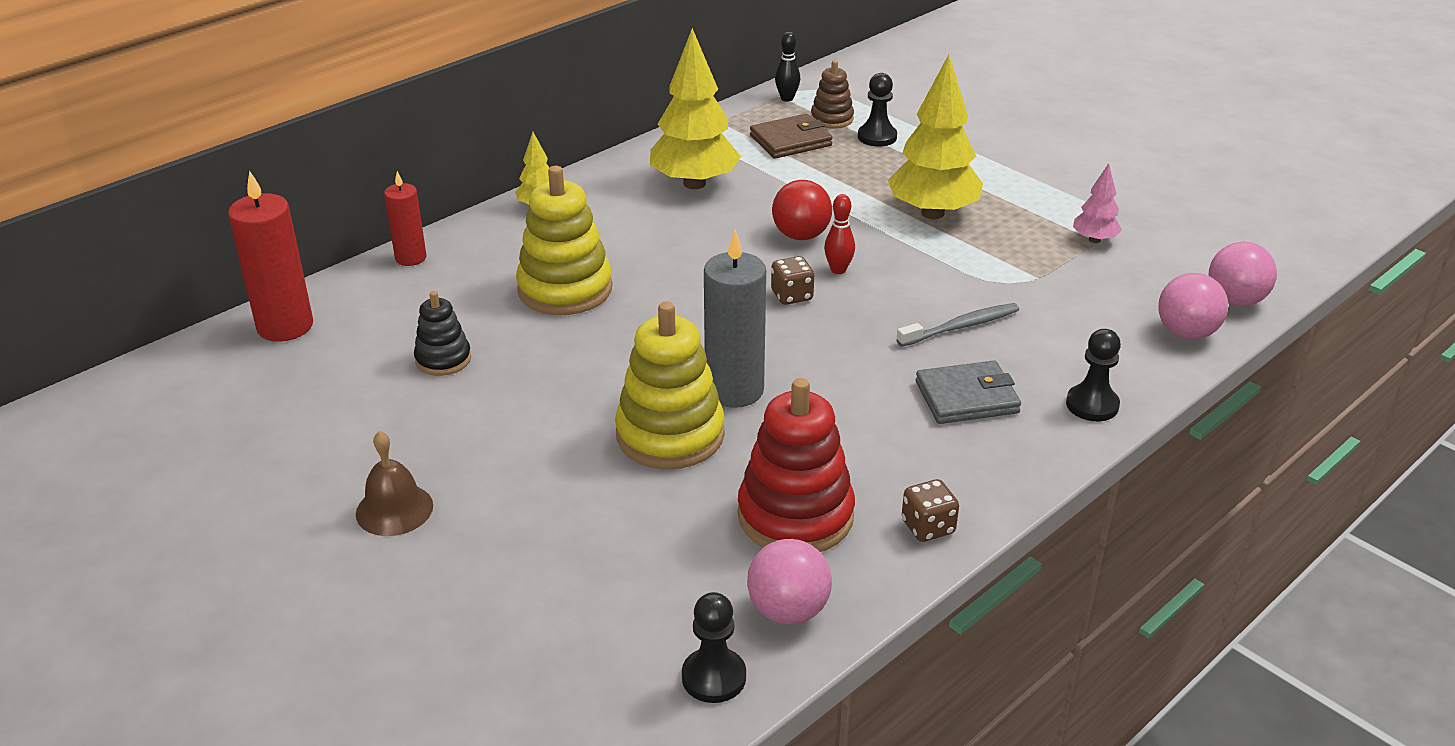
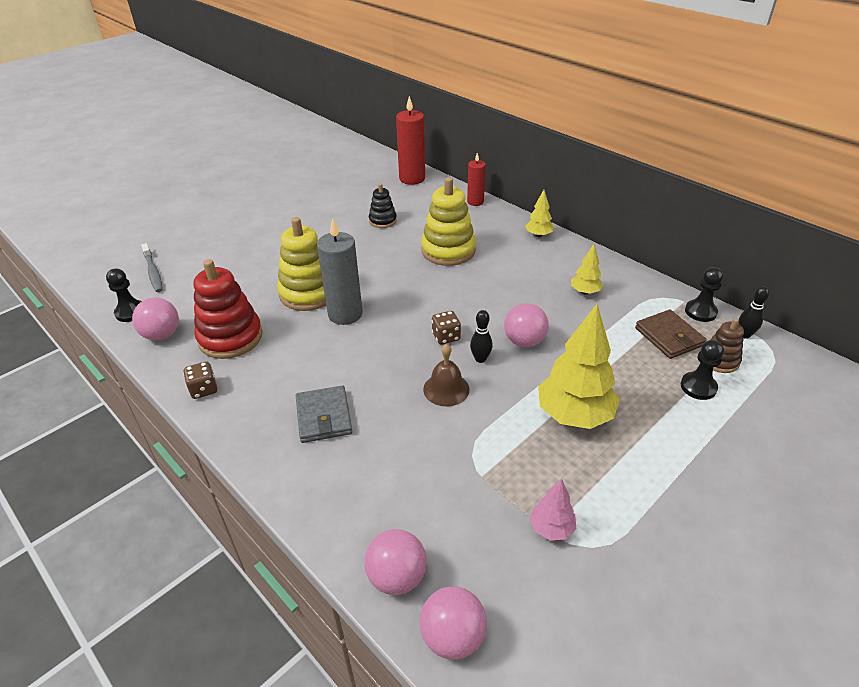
camera: 90 degrees right, 5 degrees up
brown bell [356,431,433,536] -> brown bell moved to [423,344,470,407]
yellow tree [650,28,741,189] -> yellow tree [571,244,603,294], size x0.50
red ball [772,180,832,240] -> pink ball [504,303,549,347]
red bowling pin [824,194,855,274] -> black bowling pin [470,310,493,363]
grey toothbrush [896,303,1019,347] -> grey toothbrush moved to [141,243,163,292]
black pawn [1066,329,1121,421] -> black pawn moved to [685,267,723,322]

